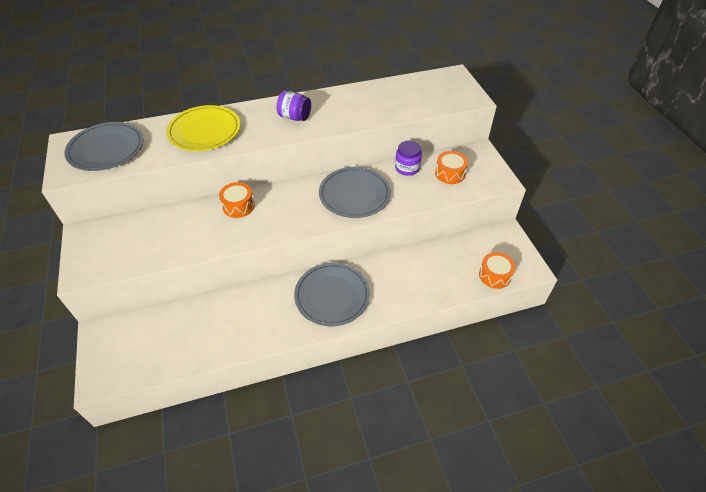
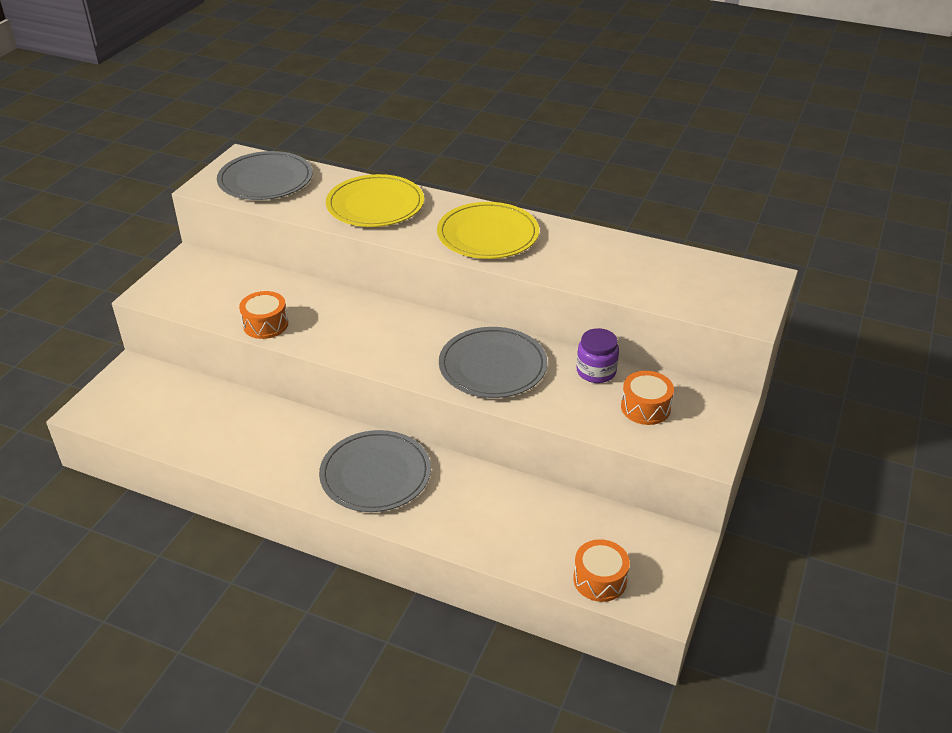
camera: 40 degrees right, 10 degrees down
orange drum [219,182,255,218] -> orange drum moved to [239,291,288,339]
purple jar [277,90,311,121] -> yellow plate [437,202,539,259]

